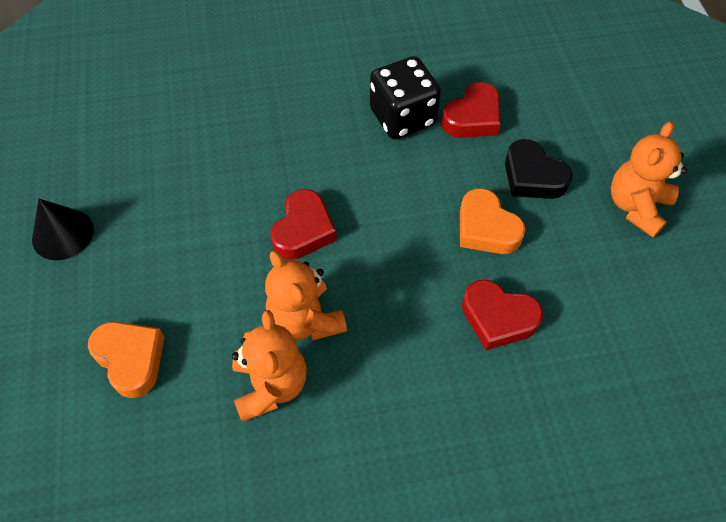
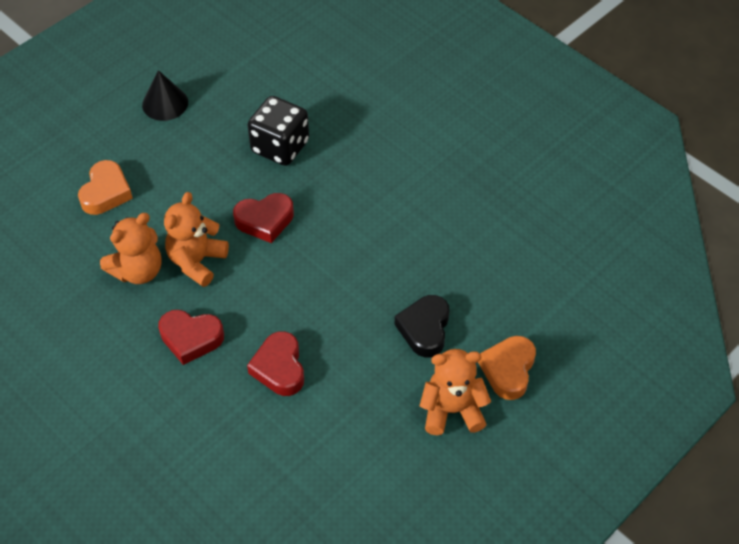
camera: 55 degrees right, 5 degrees down
black dice [370,56,441,139] -> black dice moved to [248,96,309,166]
red heart [441,82,501,138] -> red heart moved to [158,310,224,365]
orange heart [460,188,526,254] -> orange heart moved to [478,336,536,400]

